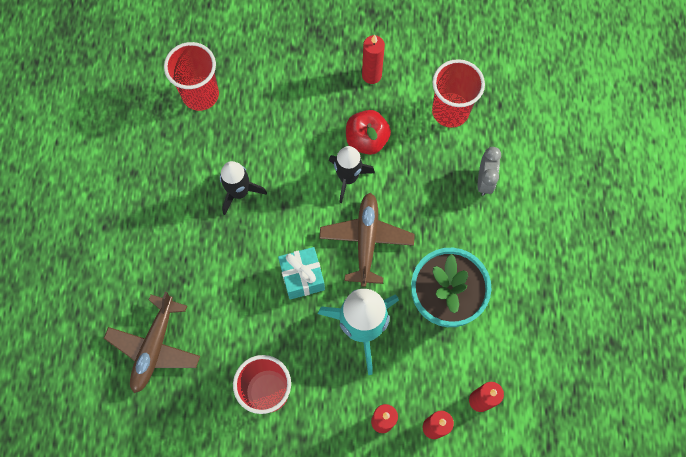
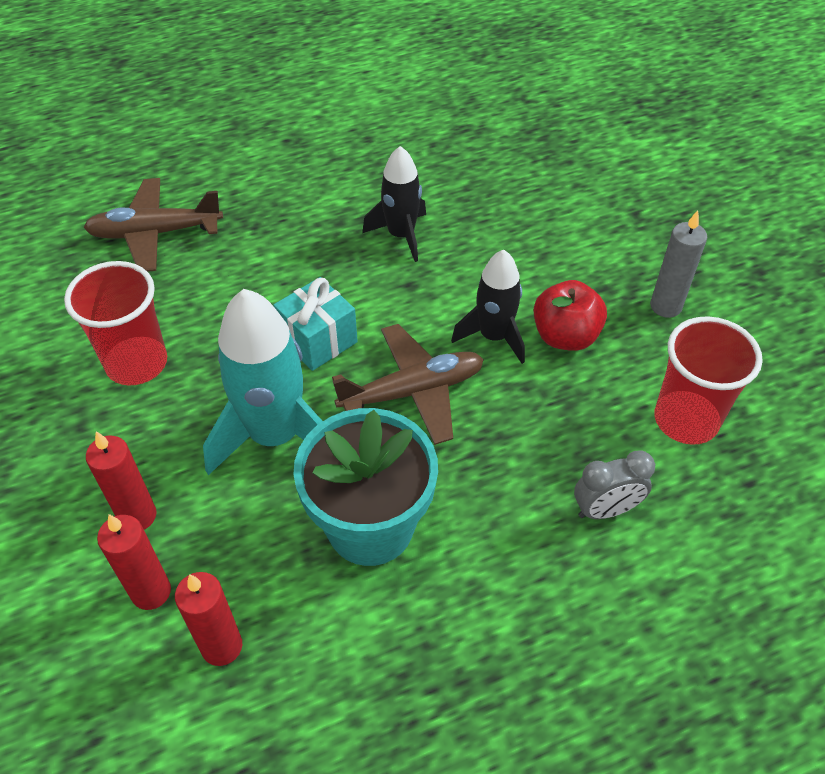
camera: 65 degrees right, 20 degrees down
red cup [164,42,219,111] -> none
red candle [362,35,385,84] -> grey candle [650,210,707,318]

